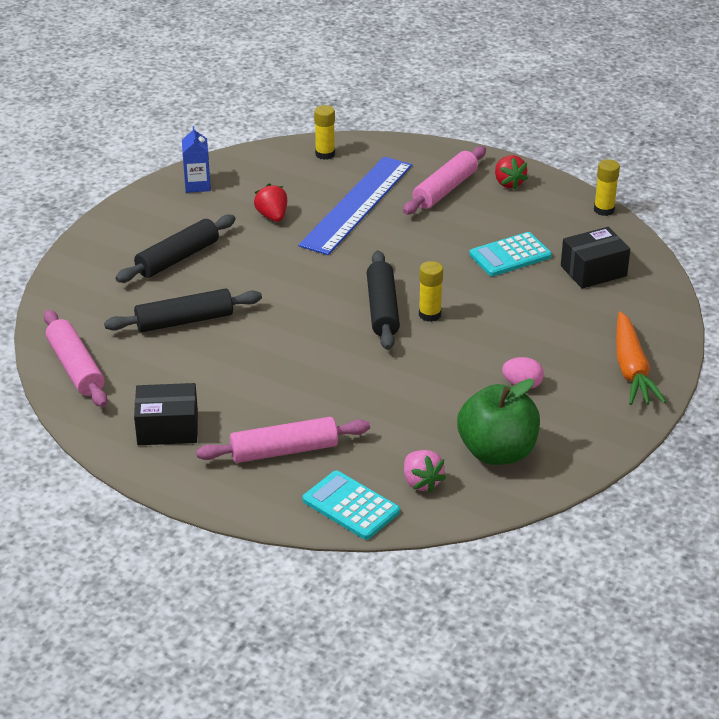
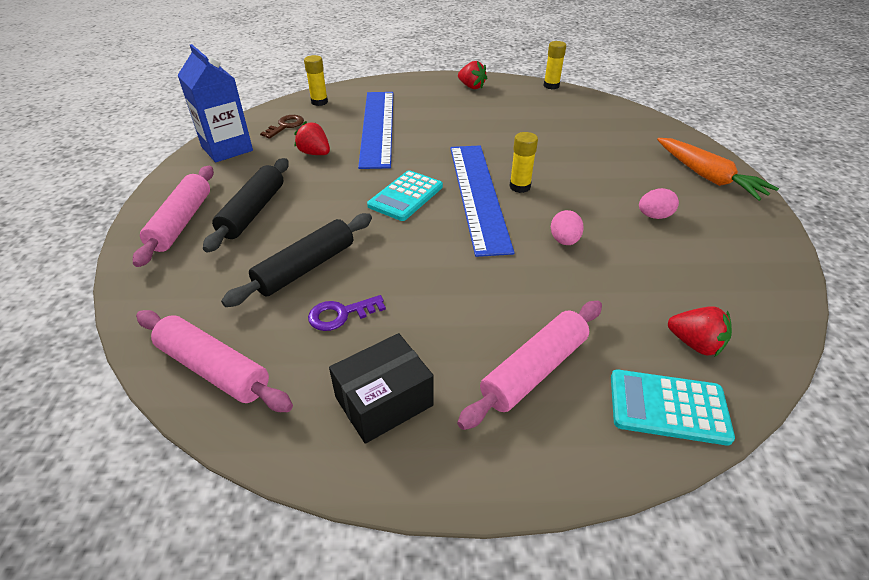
camera: 30 degrees left, 5 degrees up
blue carton [182,126,211,193] -> blue carton [177,44,253,163], size x1.66
black rolling pin [367,251,400,350] -> blue ruler [450,145,515,257]
pink rolling pin [403,146,486,214] -> pink rolling pin moved to [133,166,214,267]
pink strawberry [404,450,446,493] -> red strawberry [668,306,732,356]
green apple [457,379,540,465] -> none
turquoise calculator [469,232,552,276] -> turquoise calculator moved to [367,170,443,221]
black box [561,227,630,288] -> none
none -> brown key [260,115,304,139]
none -> purple key [308,295,386,331]
none -> pink egg [551,210,584,245]

